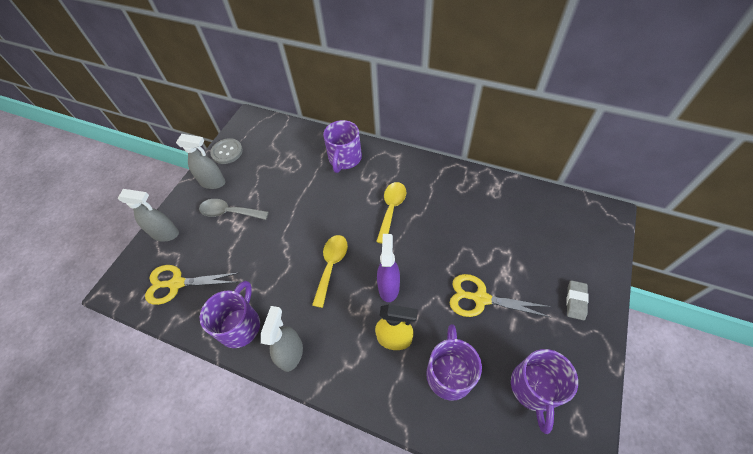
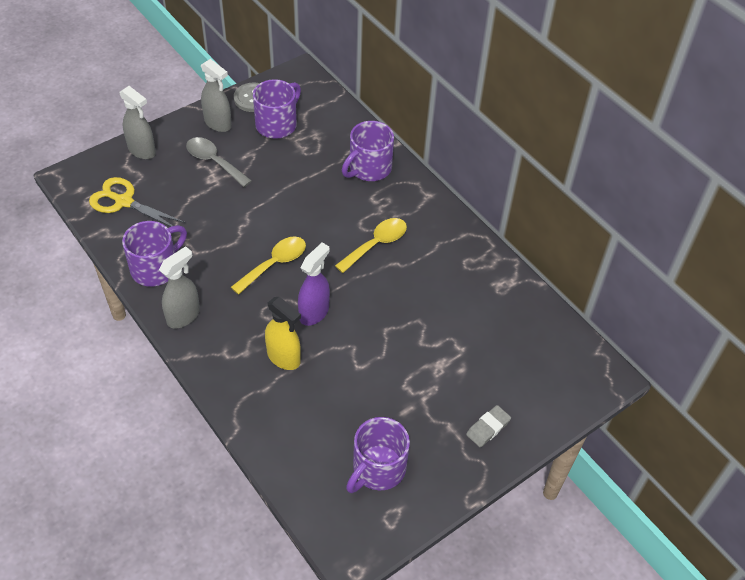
camera: 25 degrees right, 5 degrees down
purple mug [426,324,482,401] -> purple mug moved to [253,79,301,139]
yellow scissors [450,274,551,317] -> none

